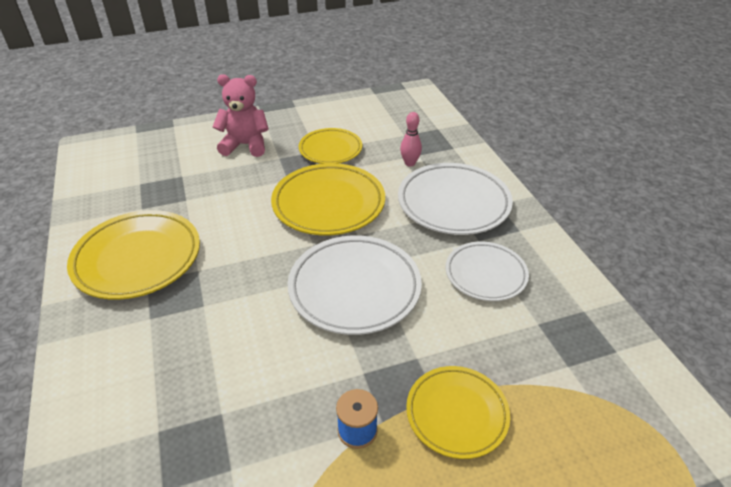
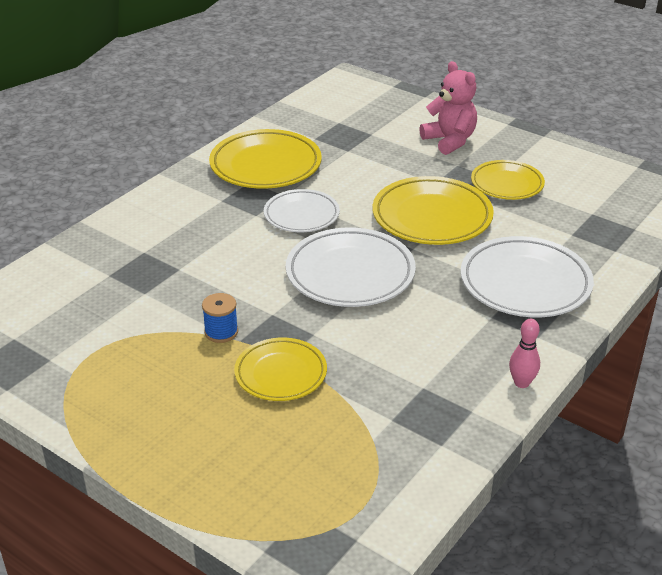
camera: 55 degrees right, 5 degrees down
pink bowling pin [400,112,422,167] -> pink bowling pin moved to [509,319,540,388]
white plate [445,242,529,301] -> white plate moved to [264,189,340,232]

